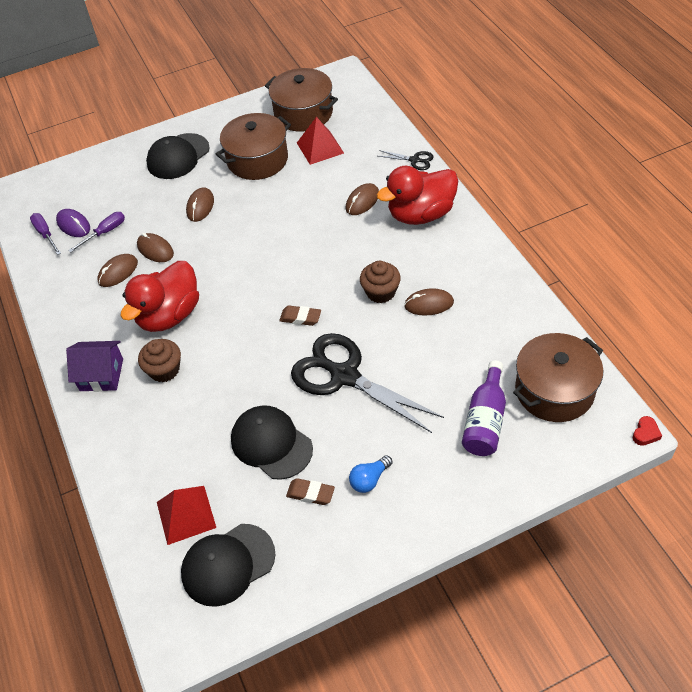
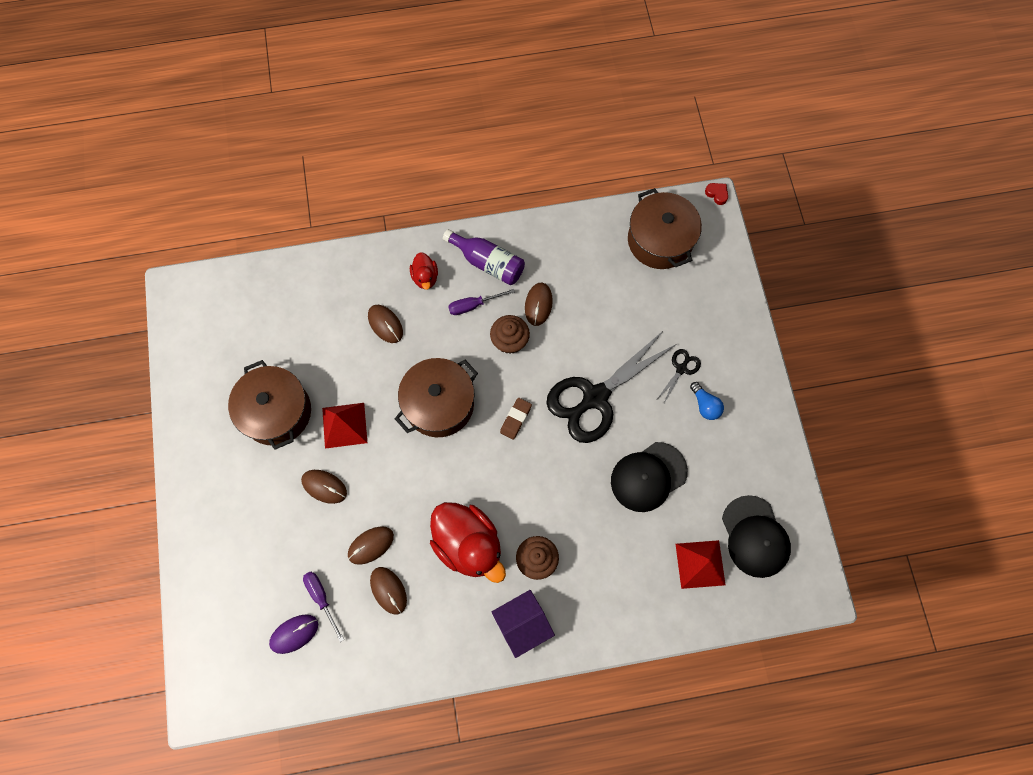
camera: 80 degrees left, 20 degrees up
purple screwdriver [30,213,61,255] -> purple screwdriver moved to [448,289,515,315]
purple house [66,341,123,392] -> purple house turned 45 degrees clockwise [491,590,555,658]
black cap [146,133,210,179] -> none
brown pot [265,68,338,132] -> brown pot moved to [395,358,478,437]
brown eraser [286,478,335,505] -> none
red pyramid [297,117,344,165] -> red pyramid moved to [322,403,367,449]
red duck [377,166,458,225] -> red duck [410,252,438,290], size x0.49
black scissors [378,150,434,170] -> black scissors moved to [658,349,701,403]
purple bottle [462,360,506,456] -> purple bottle moved to [443,229,525,285]

